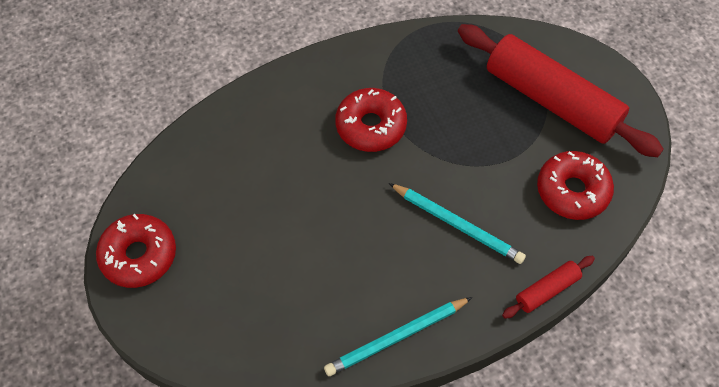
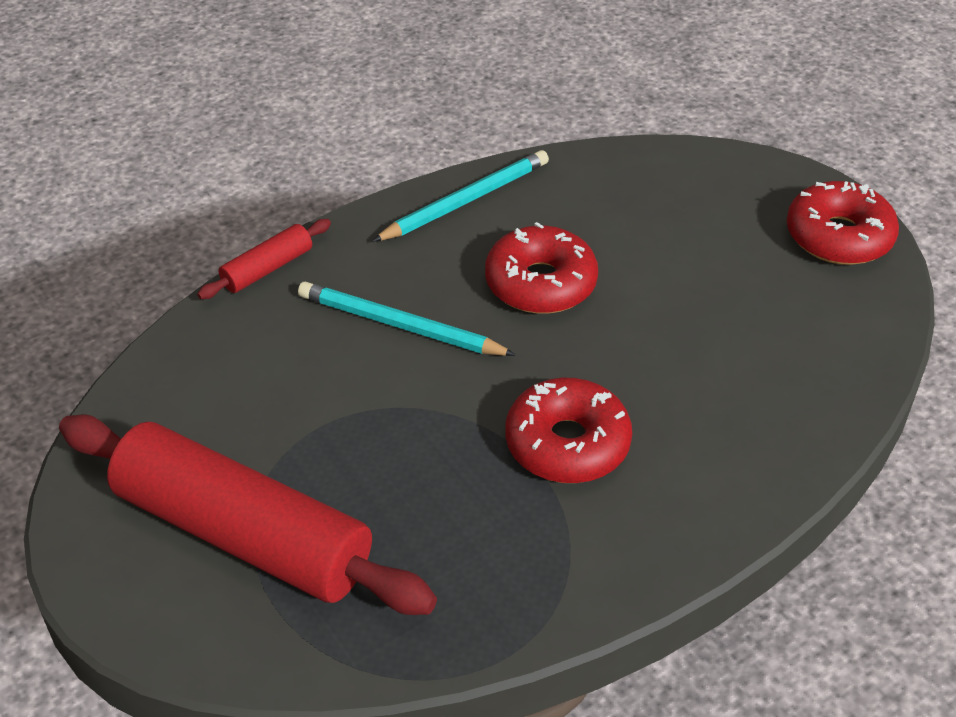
camera: 170 degrees right, 15 degrees down
red donut [537,151,614,220] -> red donut moved to [485,222,598,314]

